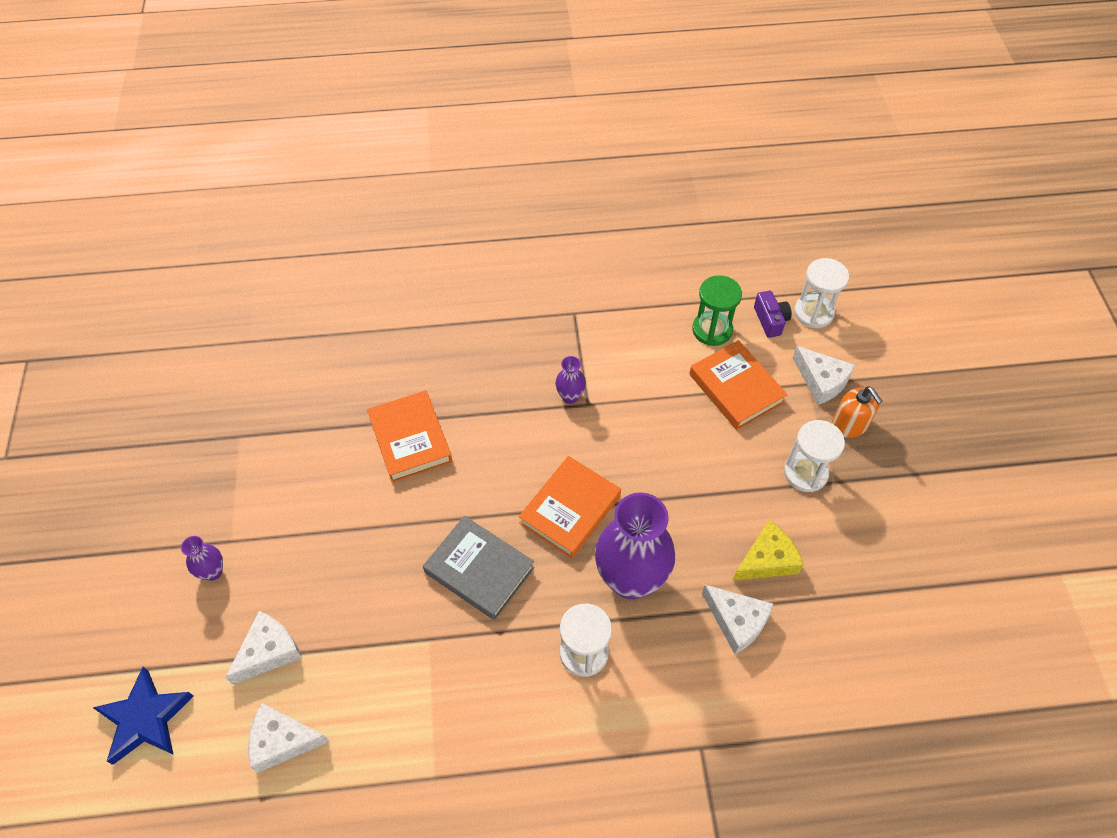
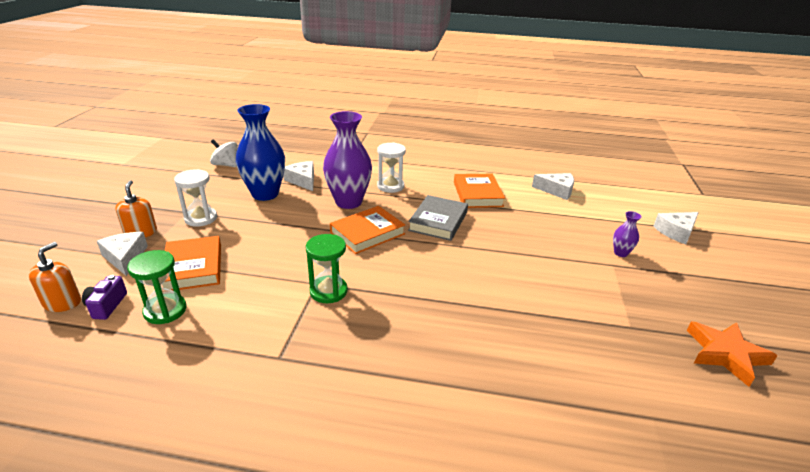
camera: 165 degrees left, 25 degrees down
blue star [92,667,194,765] -> none
white cheese [225,611,302,685] -> white cheese moved to [653,212,699,244]
orange book [367,390,452,483] -> orange book moved to [454,174,505,208]
grey book [423,516,535,620] -> grey book turned 60 degrees clockwise [408,195,468,241]
purple vase [555,356,586,404] -> green hourglass [306,234,348,303]
yellow cheese [732,520,804,581] -> blue vase [236,104,285,201]
white hourglass [794,258,849,328] -> orange soap dispenser [29,242,81,312]
none -> white spinning top [210,139,238,167]
none -> orange star [687,322,777,387]

